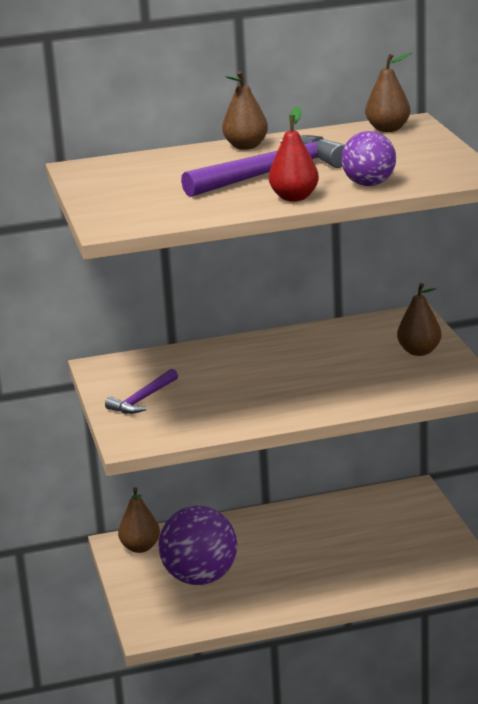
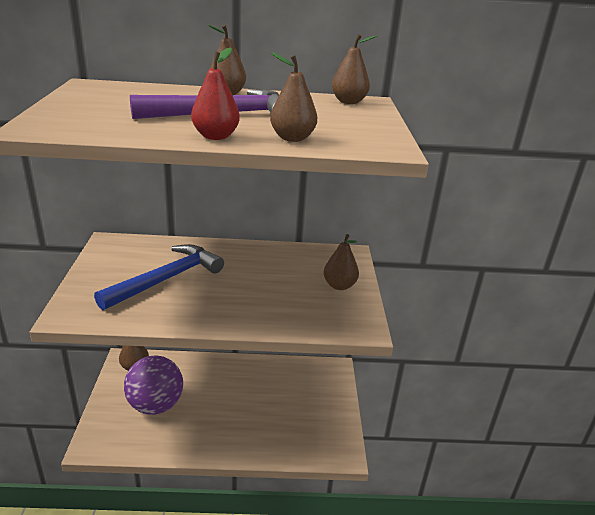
camera: 10 degrees right, 5 degrees up
purple hammer [105,369,178,414] -> none
purple ball [341,131,396,186] -> brown pear [270,52,317,142]
none -> blue hammer [94,244,224,310]

